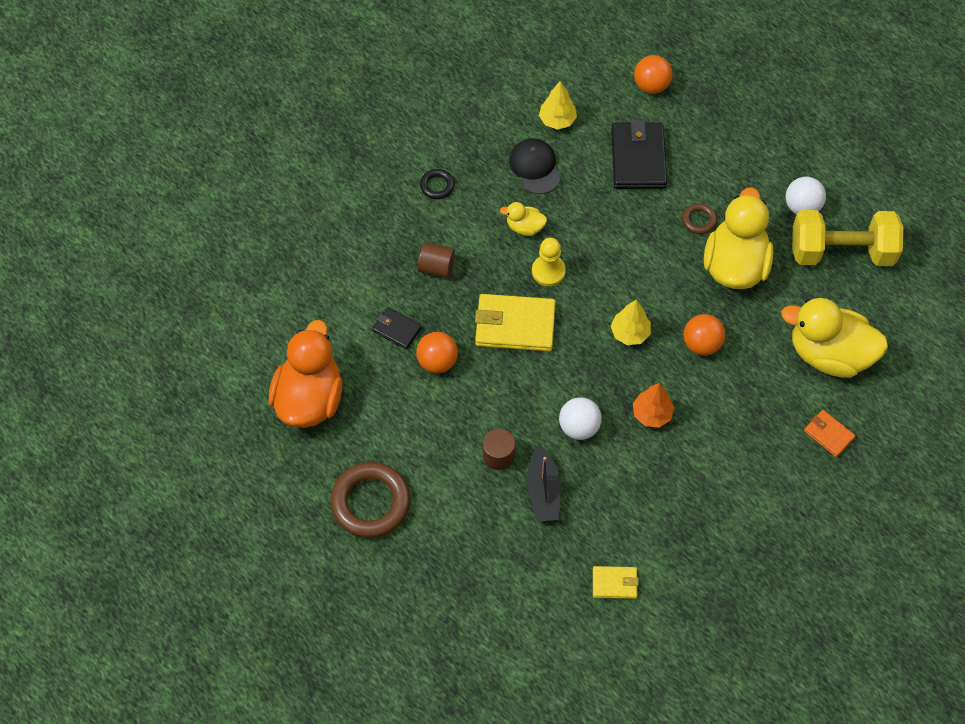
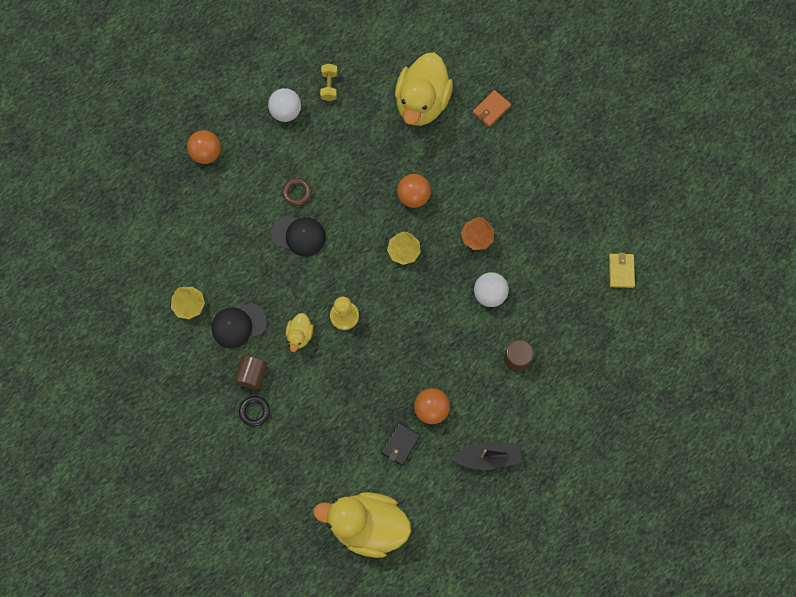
camera: 90 degrees left, 10 degrees up
orange duck [269,320,342,428] -> none
brown ring [330,462,410,538] -> none
brown cylinder [418,242,455,278] -> brown cylinder moved to [234,356,267,389]
yellow wallet [475,294,556,351] -> none
black boat [527,444,561,522] -> black boat moved to [452,442,522,470]
black wallet [611,119,667,189] -> none
orange ball [634,55,673,94] -> orange ball moved to [187,130,221,164]
yellow duck [704,187,774,289] -> yellow duck moved to [313,492,411,558]
yellow dumbbell [792,210,903,266] -> yellow dumbbell [320,64,338,101], size x0.41
none -> black cap [271,216,326,257]

